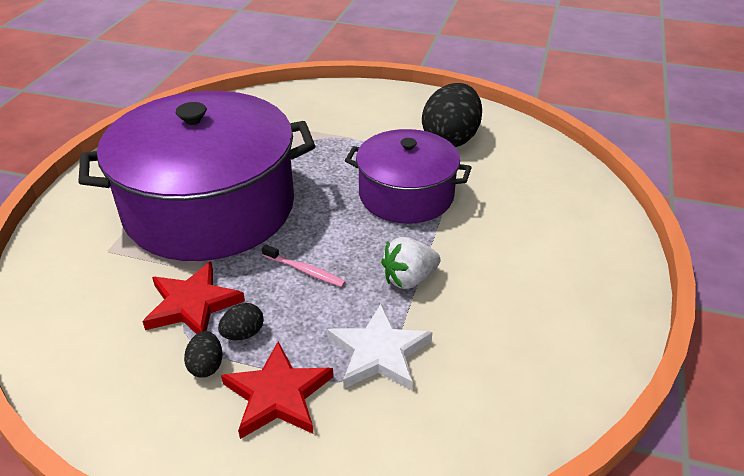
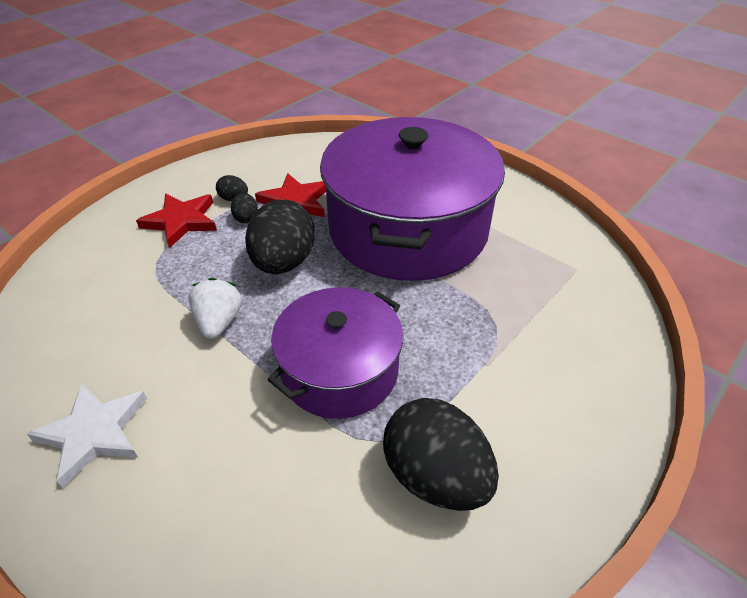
camera: 115 degrees right, 5 degrees up
pink toothbrush [262,244,346,287] -> black egg [245,200,315,274]
white star [327,304,432,390] -> white star moved to [27,383,147,488]

